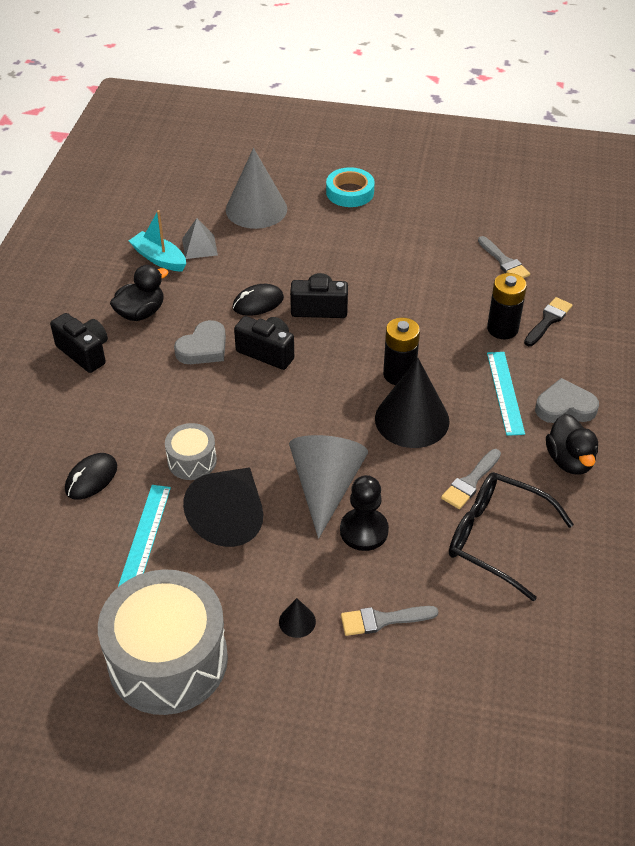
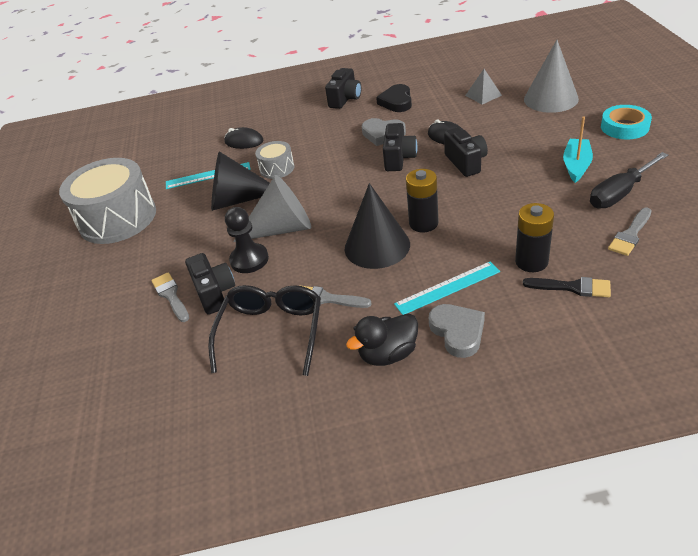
camera: 75 degrees right, 5 degrees down
black duck [110,265,168,321] -> black heart [376,84,412,112]
turquoise boat [129,210,186,272] -> turquoise boat moved to [563,116,593,183]
black cone [279,598,316,638] -> none
none -> black camera [185,253,235,315]
none -> black screwdriver [590,152,668,209]

